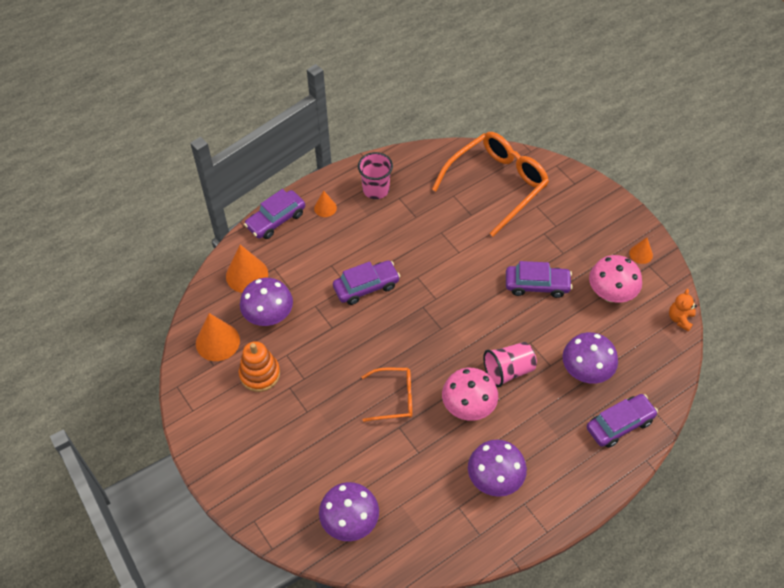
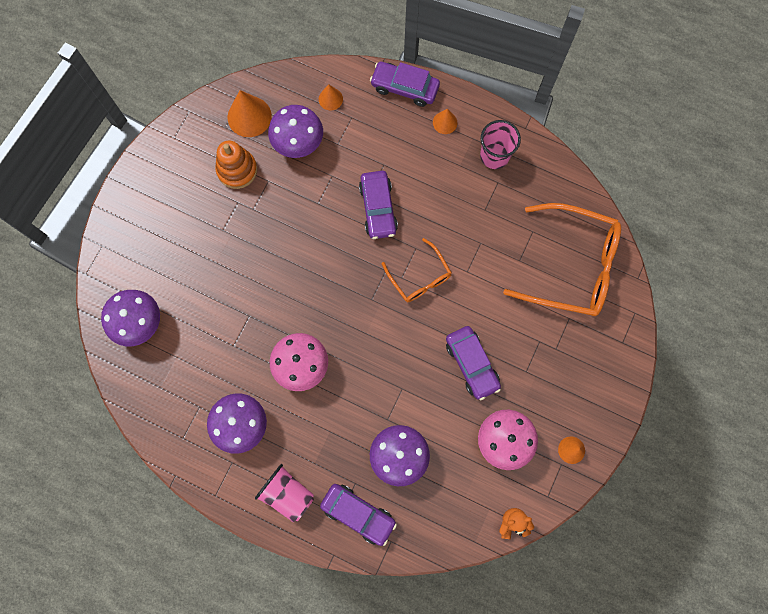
camera: 60 degrees right, 20 degrees up
orange cone [226,245,268,293] -> orange cone [319,84,343,110], size x0.56
purple car [333,260,400,305] -> purple car turned 45 degrees clockwise [359,171,398,239]
orange glasses [362,368,412,422] -> orange glasses moved to [382,238,452,302]
pink cup [483,342,537,387] -> pink cup moved to [255,464,314,522]

